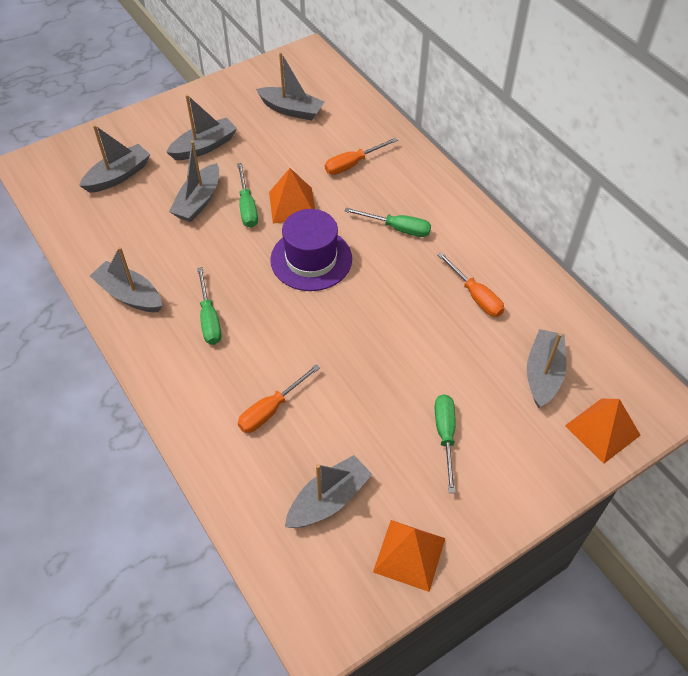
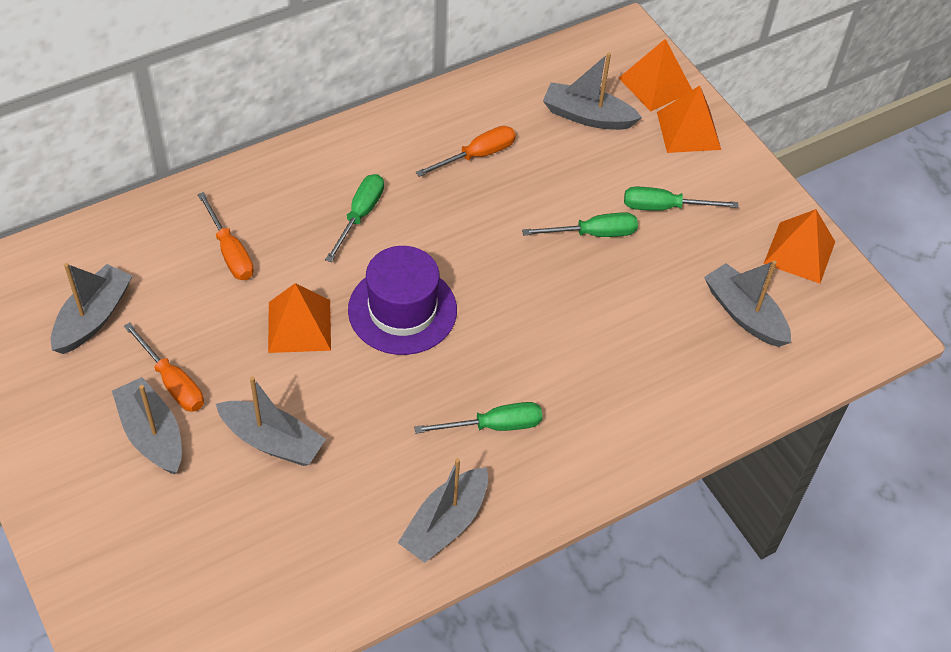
camera: 90 degrees left, 0 degrees up
grey boat [79,125,151,193] -> none
green screwdriver [237,163,258,228] -> green screwdriver moved to [522,212,638,237]
orange screwdriver [238,364,320,433] -> orange screwdriver moved to [124,323,204,412]
none -> orange pyramid [657,86,721,153]

